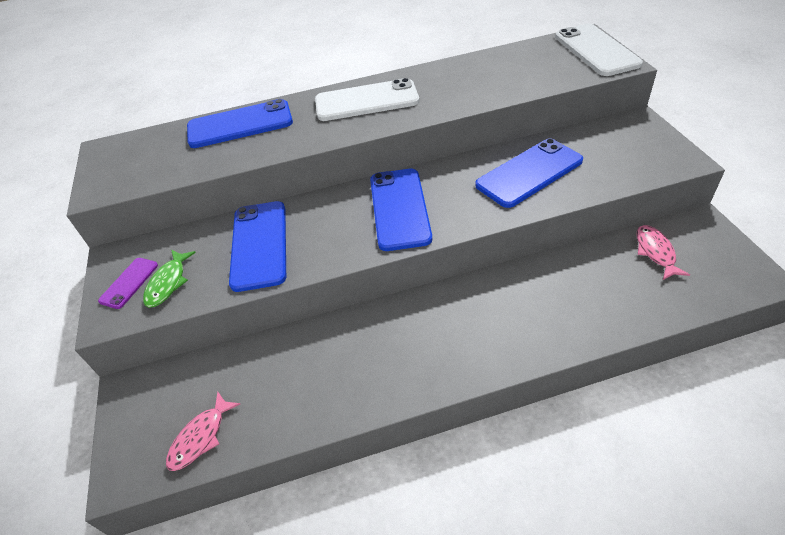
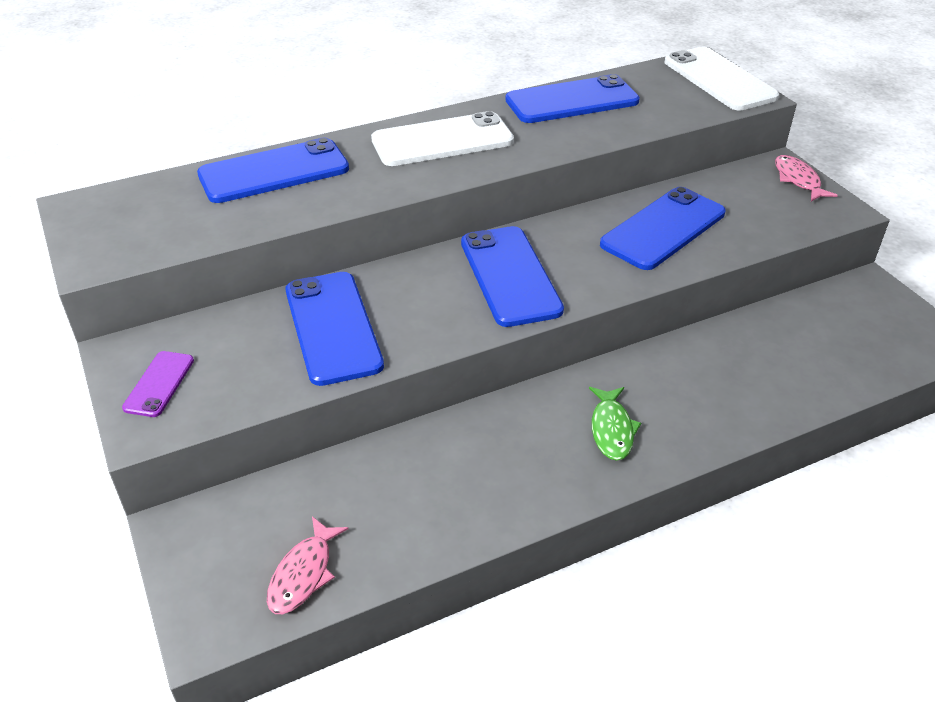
camera: 15 degrees left, 5 degrees down
green fish [143,250,196,308] -> green fish moved to [589,387,641,461]
pink fish [637,225,690,280] -> pink fish moved to [775,155,838,202]
none -> blue phone [505,74,640,123]

